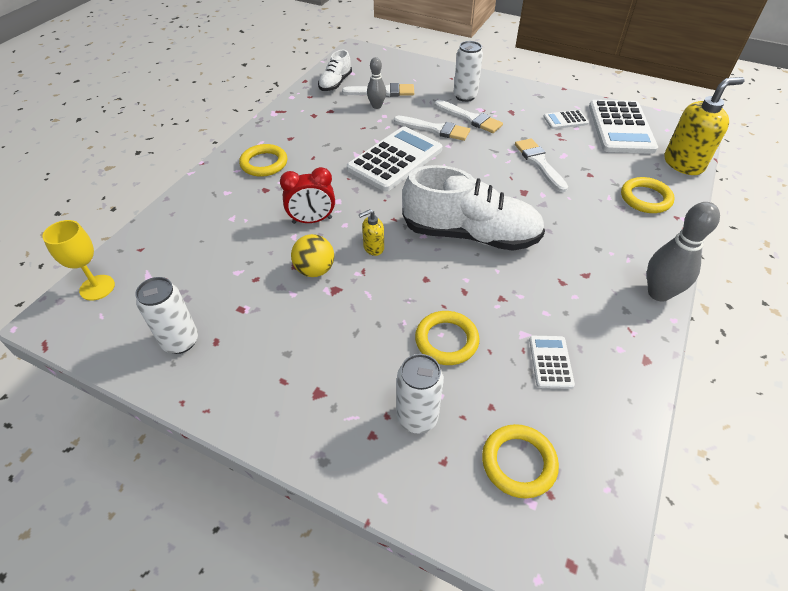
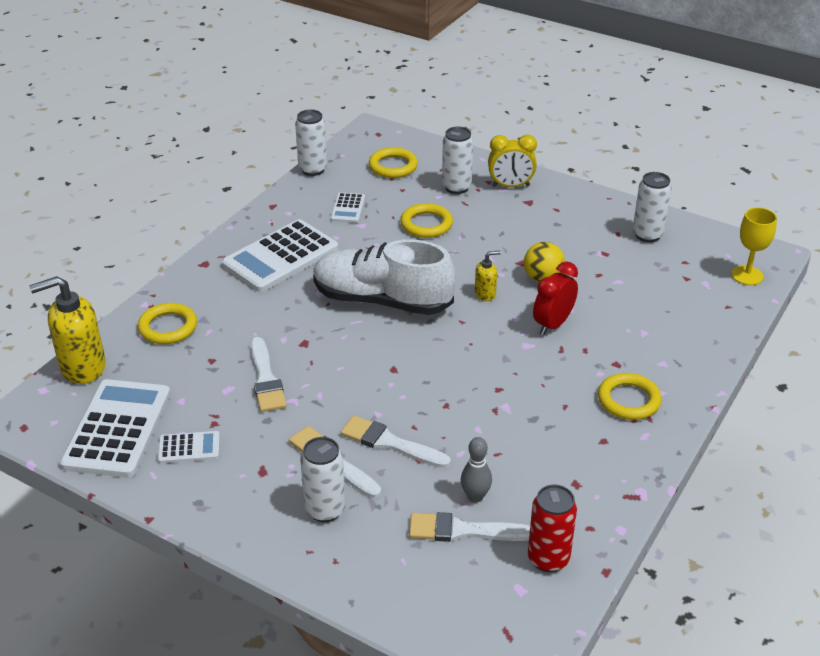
camera: 175 degrees left, 10 degrees down
red clock [280,167,335,224] -> red clock turned 45 degrees counterclockwise [533,261,578,335]
white shoe [318,50,352,91] -> red can [528,485,577,572]
white calculator [347,126,442,192] -> white calculator moved to [222,219,338,292]
grey bowling pin [647,202,720,302] -> none
none -> white can [295,109,327,176]
none -> yellow clock [488,135,537,187]

